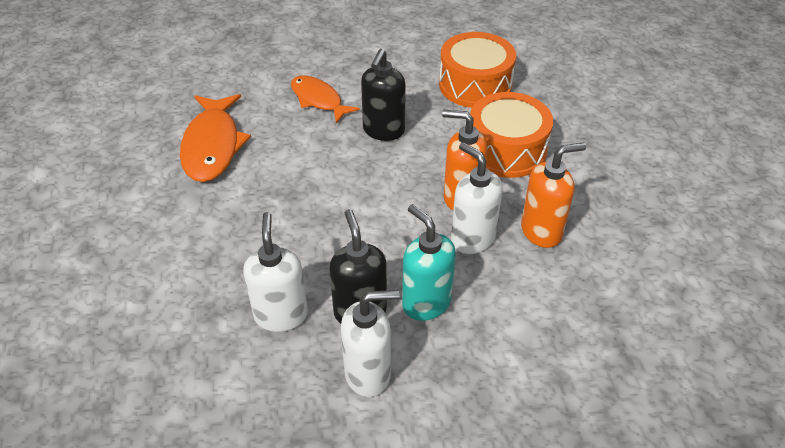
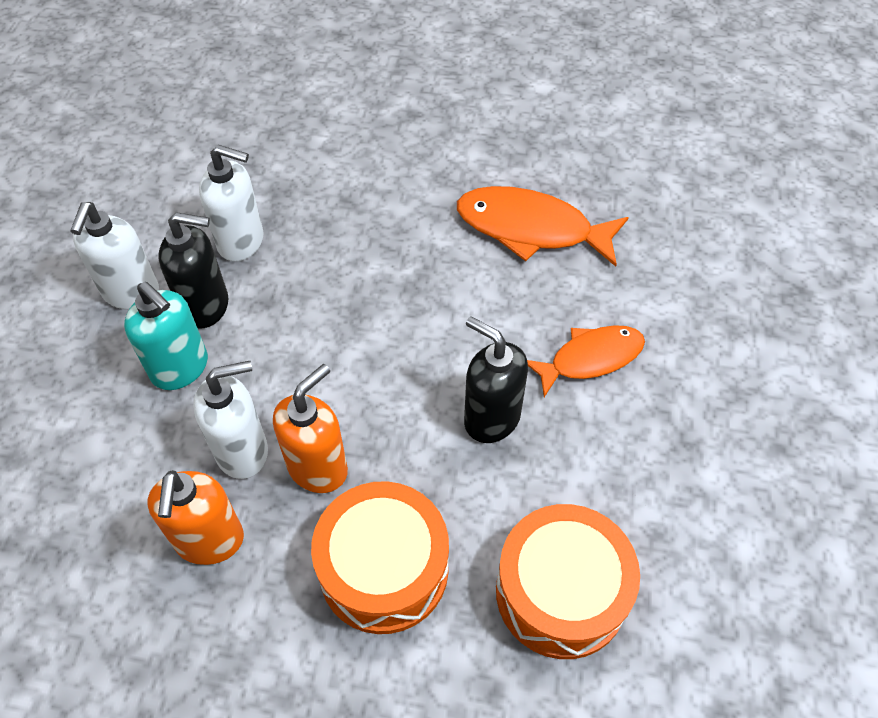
camera: 110 degrees right, 10 degrees up
turquoise soap dispenser [402,204,456,321] -> turquoise soap dispenser turned 60 degrees clockwise [124,282,208,390]

